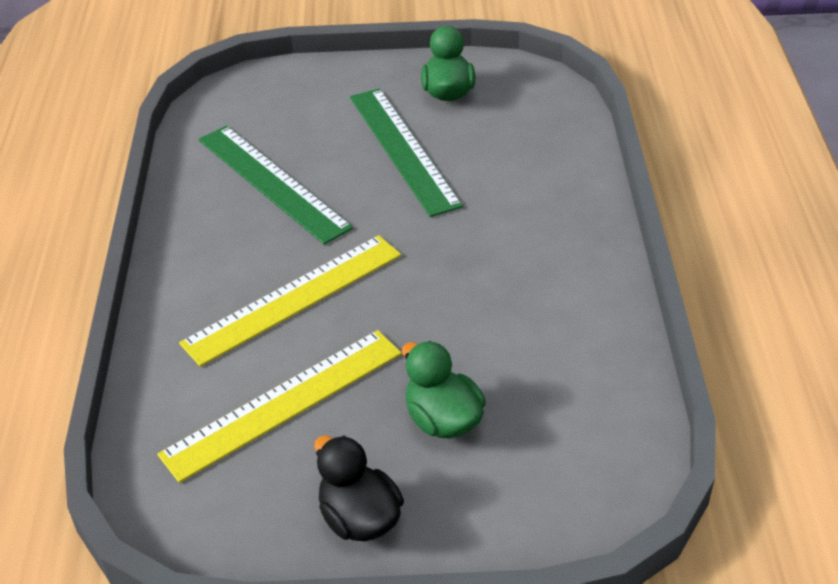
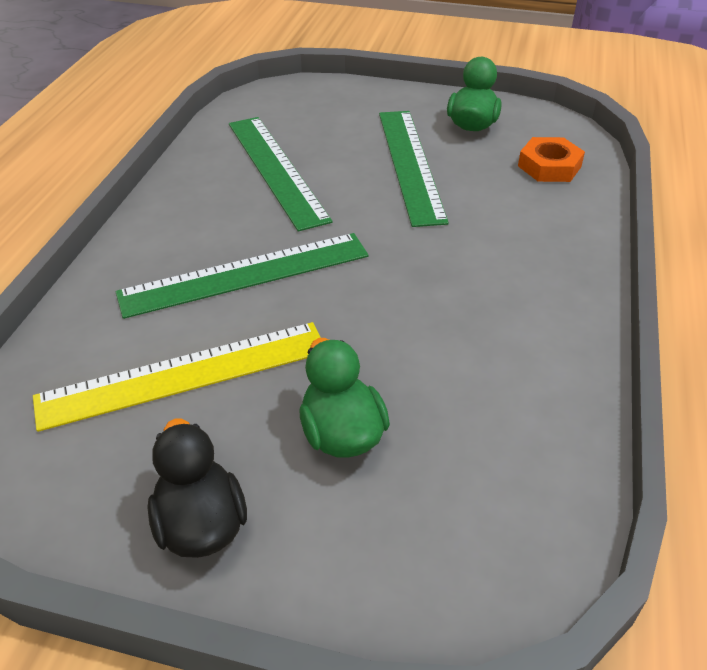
camera: 15 degrees right, 0 degrees up
yellow ruler [179,235,401,367] -> green ruler [116,233,369,319]
none -> orange nut [518,137,585,182]

